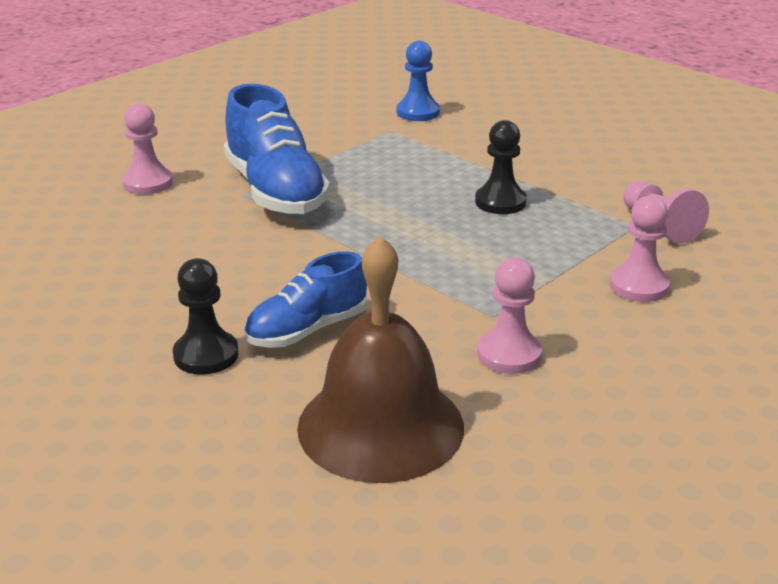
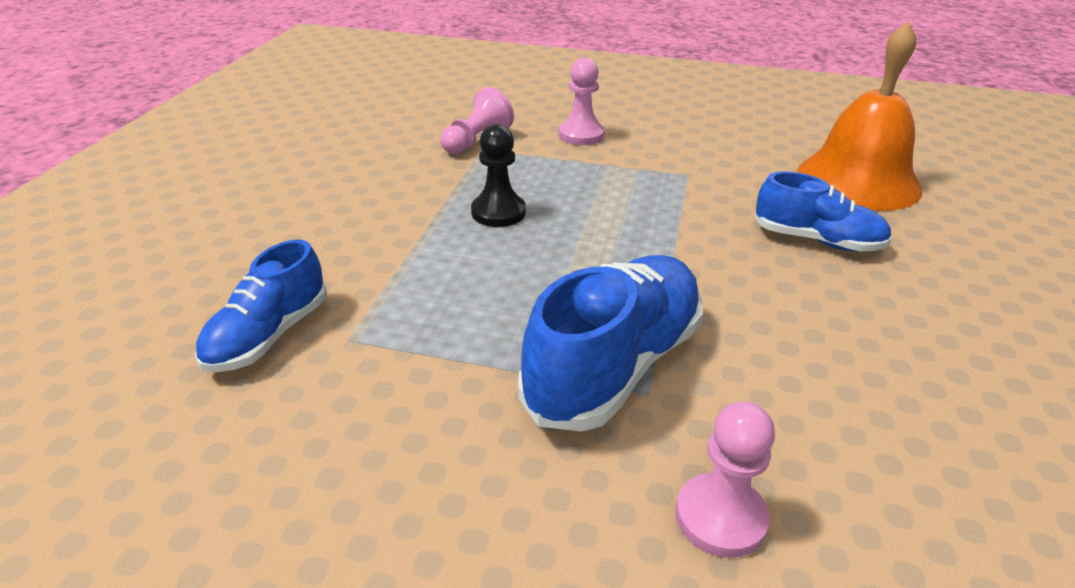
camera: 120 degrees left, 5 degrees up
black pawn [173,258,238,375] -> none
brown bell [297,235,464,483] -> orange bell [797,21,923,211]
blue pawn [397,41,440,121] -> blue shoe [195,240,327,372]
pink pawn [477,258,542,374] -> none

